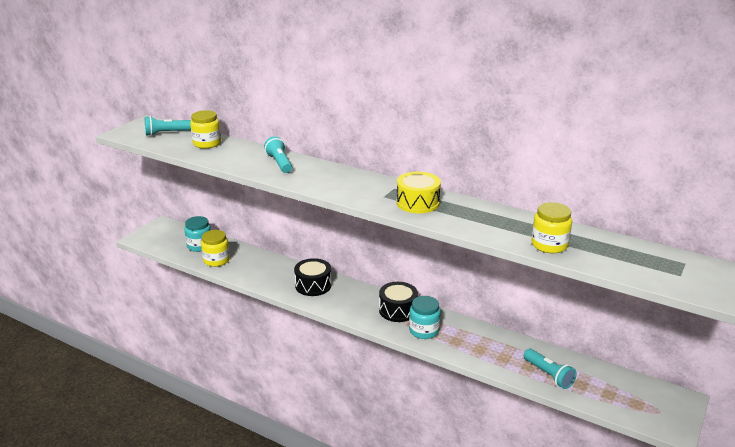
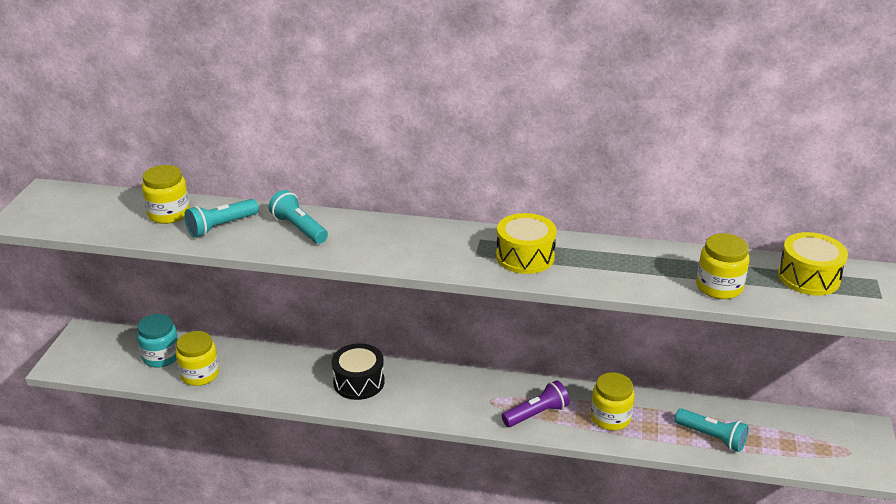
camera: 20 degrees left, 5 degrees up
turquoise flashlight [145,116,191,136] -> turquoise flashlight moved to [184,199,259,238]
black drum [379,282,418,322] -> none
turquoise jar [409,296,441,339] -> purple flashlight [502,380,570,427]
none -> yellow jar [591,372,635,431]
none -> yellow drum [778,232,848,295]

